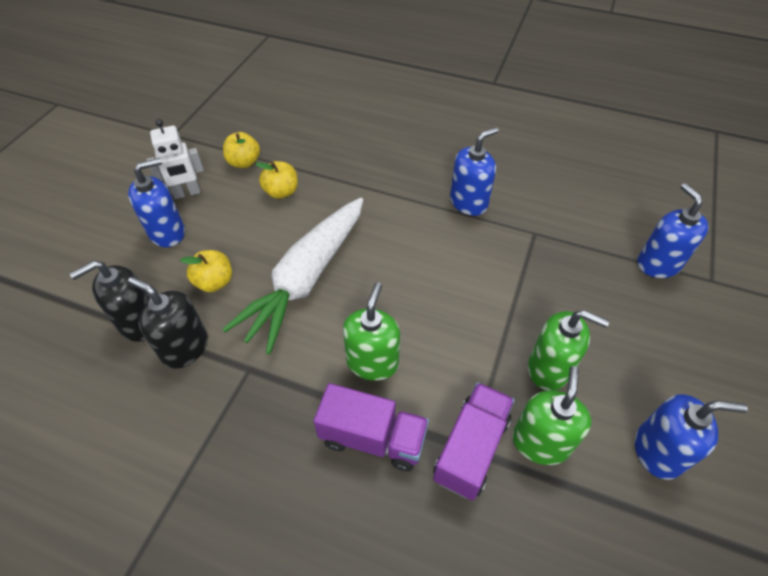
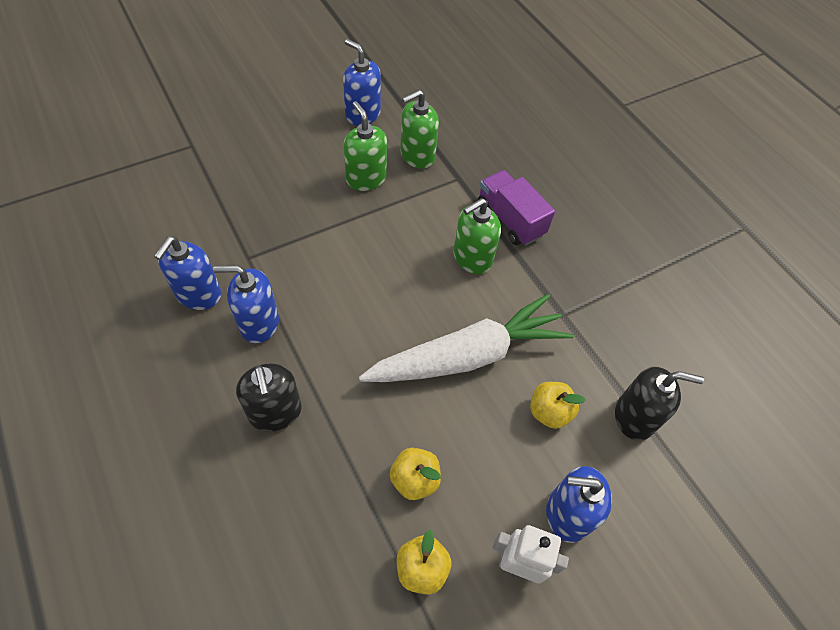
camera: 145 degrees left, 5 degrees up
black soap dispenser [128,277,208,369] -> black soap dispenser moved to [236,363,302,431]
purple truck [433,382,514,501] -> none
blue soap dispenser [637,183,709,278] -> blue soap dispenser moved to [154,236,221,310]

